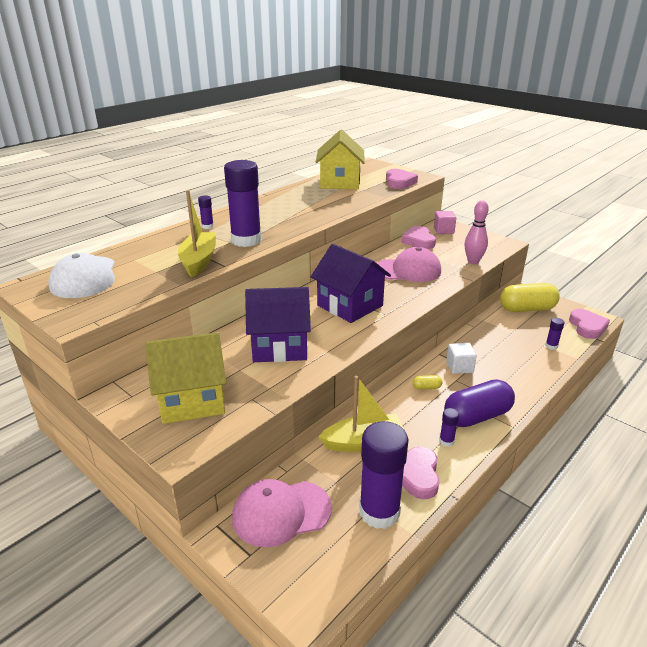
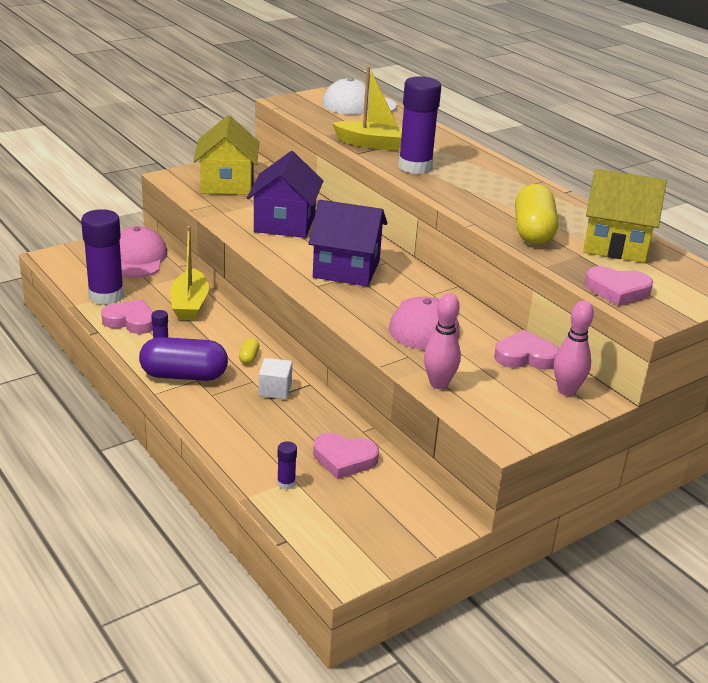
camera: 100 degrees right, 0 degrees up
purple glue stick [198,195,214,229] -> none
purple house [311,244,391,323] -> purple house turned 45 degrees clockwise [308,200,387,286]
pink cube [434,211,456,234] -> pink bowling pin [554,301,594,396]
purple capsule [444,379,515,427] -> purple capsule turned 75 degrees counterclockwise [139,337,228,381]
yellow capsule [500,283,560,312] -> yellow capsule moved to [515,184,558,245]
pink heart [569,309,610,339] -> pink heart moved to [313,433,379,479]

